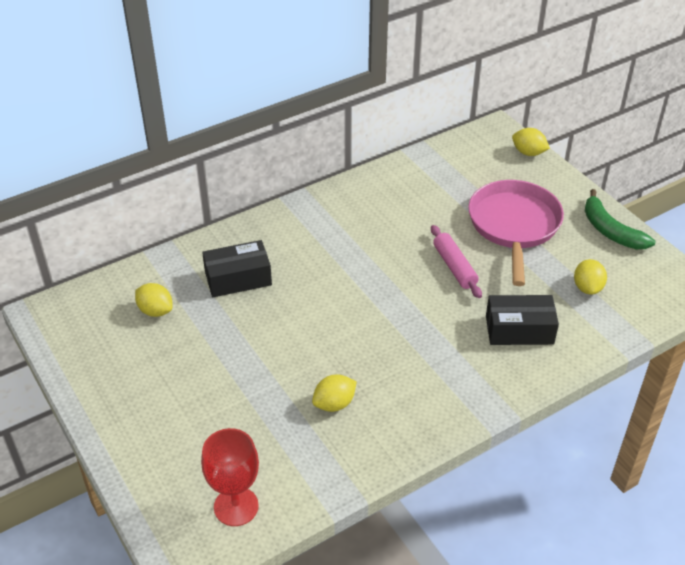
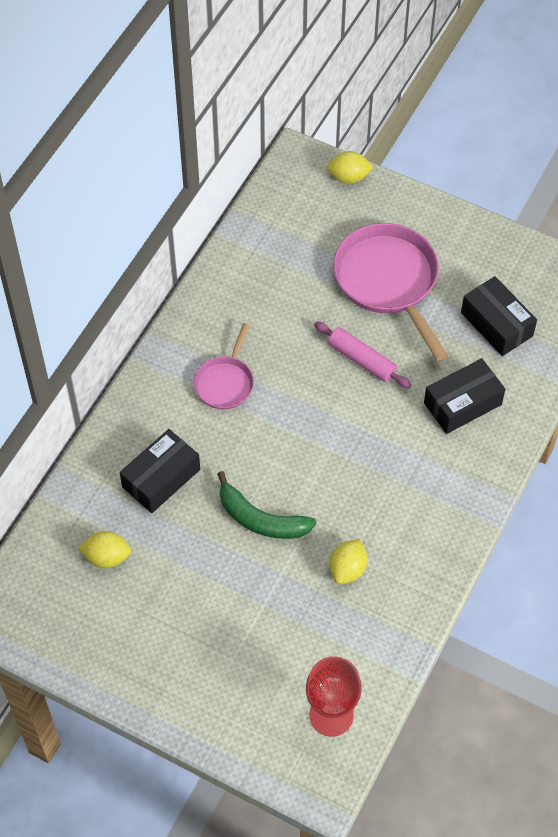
camera: 30 degrees left, 15 degrees up
yellow lemon [574,259,607,295] -> black box [461,276,537,356]
green banana [585,189,655,249] -> green banana moved to [217,471,316,539]
none -> pink pan [194,323,254,410]

